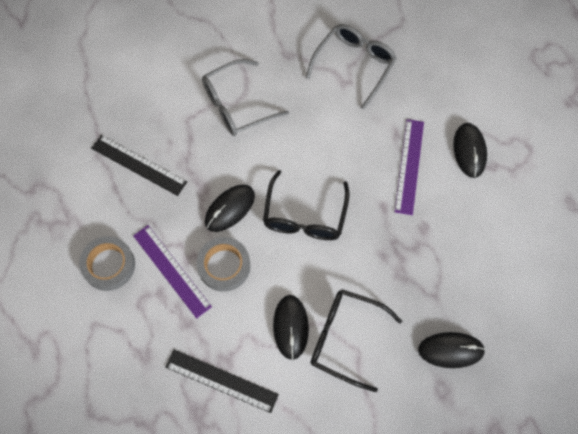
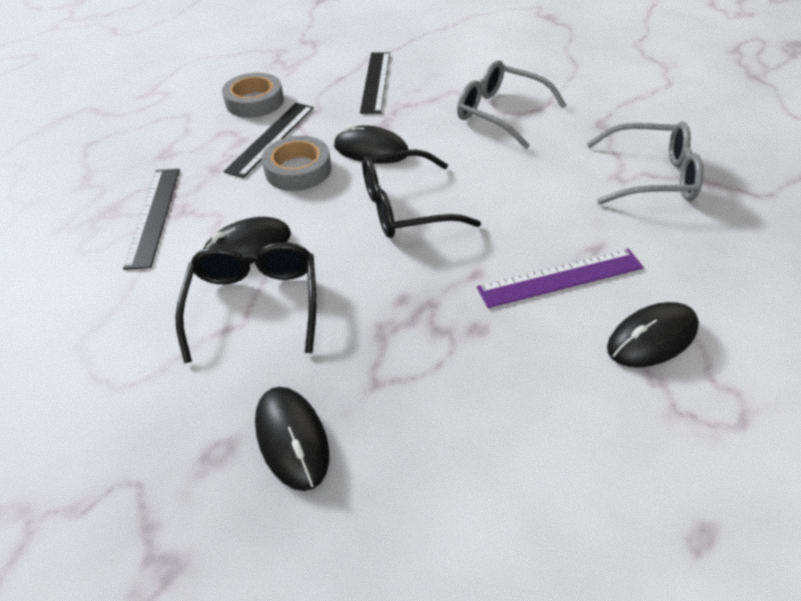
camera: 65 degrees right, 20 degrees down
purple ruler [133,225,212,318] -> black ruler [224,103,314,178]

